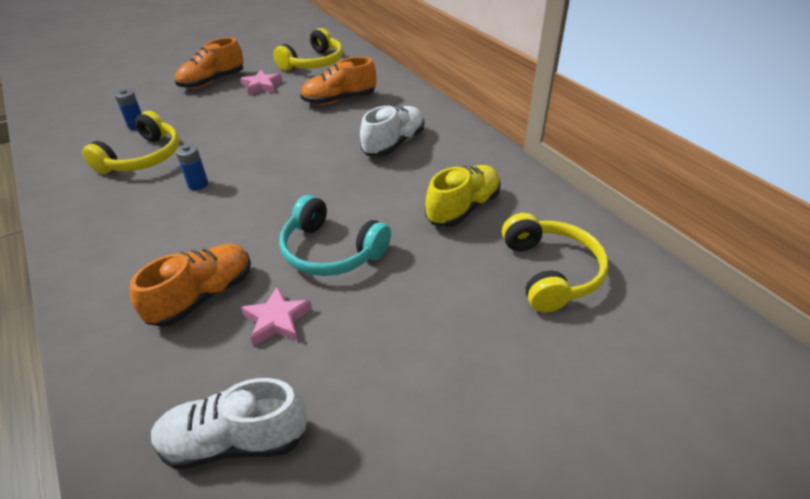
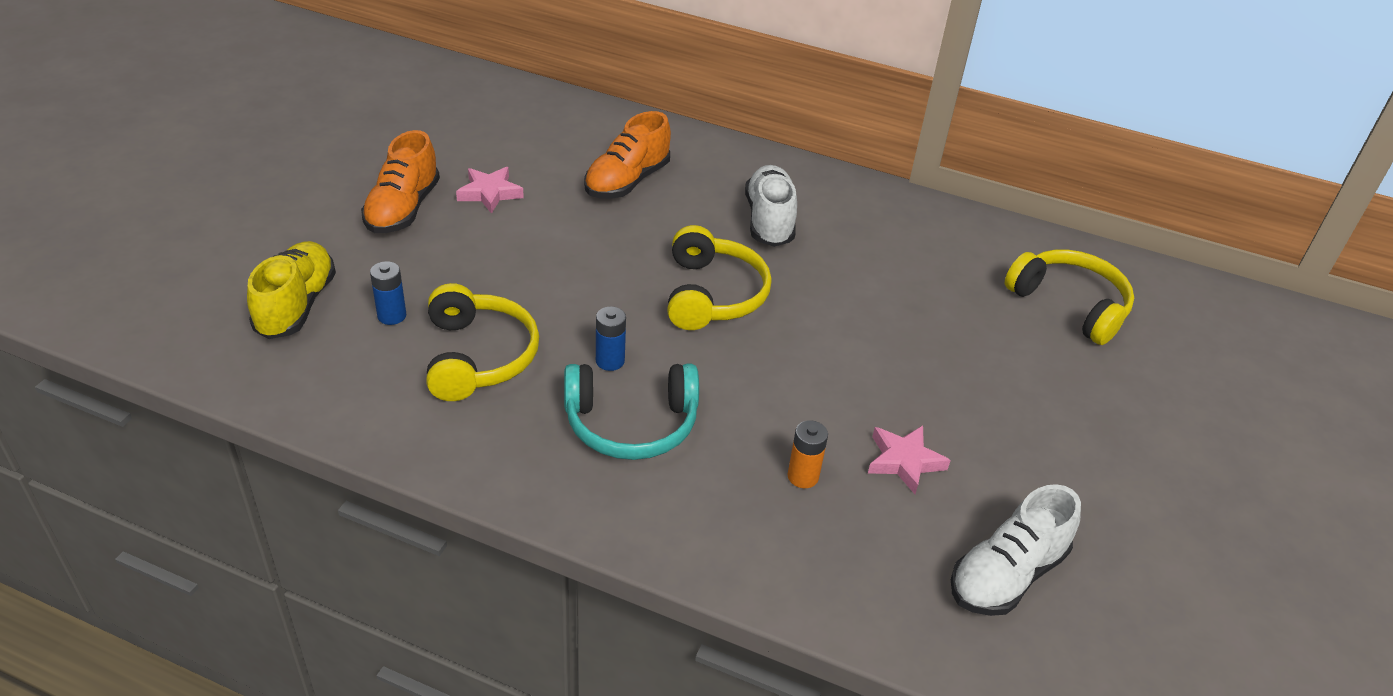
camera: 40 degrees left, 0 degrees up
orange shoe [130,244,251,327] -> orange battery [787,420,828,488]
yellow headphones [273,28,343,71] -> yellow headphones moved to [667,225,772,330]
turquoise headphones [279,195,391,276] -> turquoise headphones moved to [564,364,699,460]
yellow shoe [425,165,501,227] -> yellow shoe moved to [247,241,336,339]

